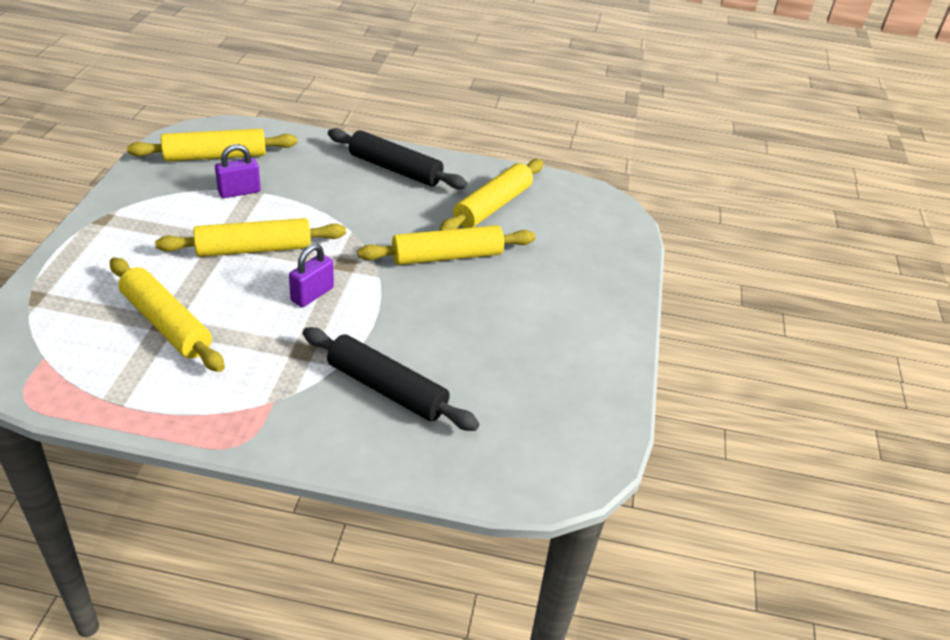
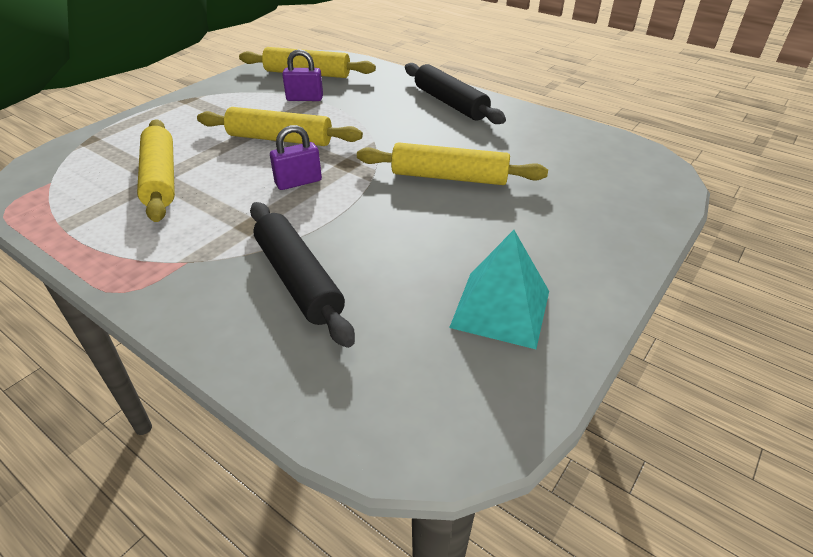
camera: 30 degrees right, 0 degrees up
yellow rolling pin [439,159,543,231] -> none
none -> turquoise pyramid [449,230,549,349]

